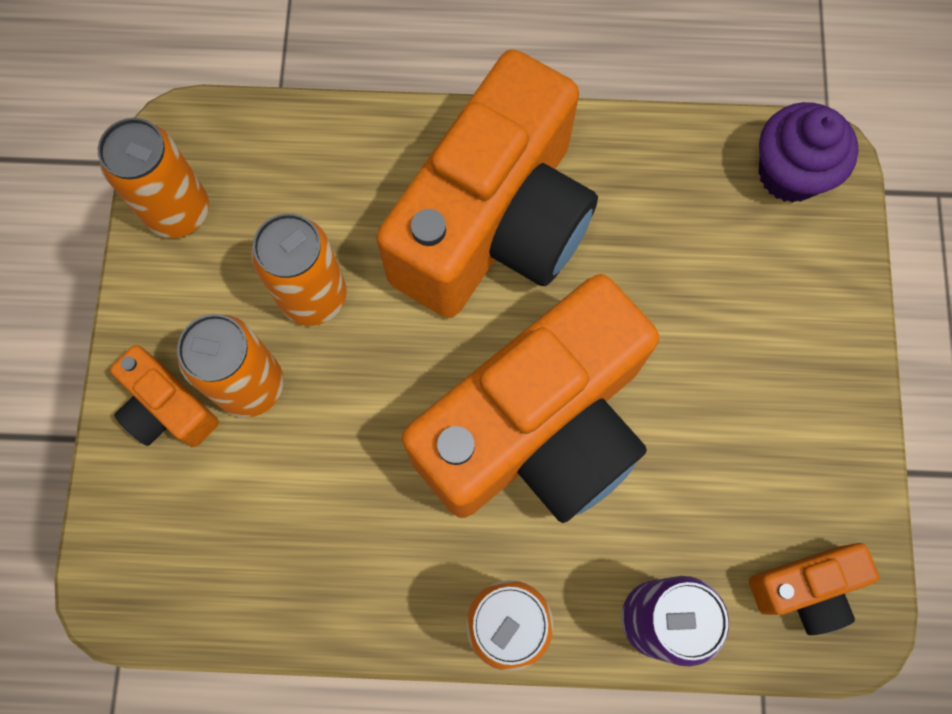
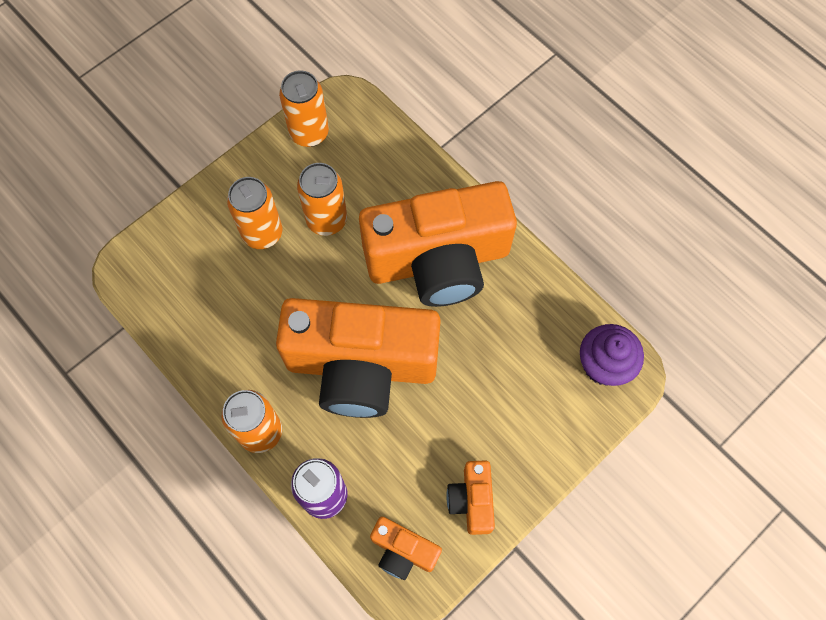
camera: 45 degrees right, 5 degrees down
orange camera [110,345,219,447] -> orange camera moved to [446,460,495,535]

